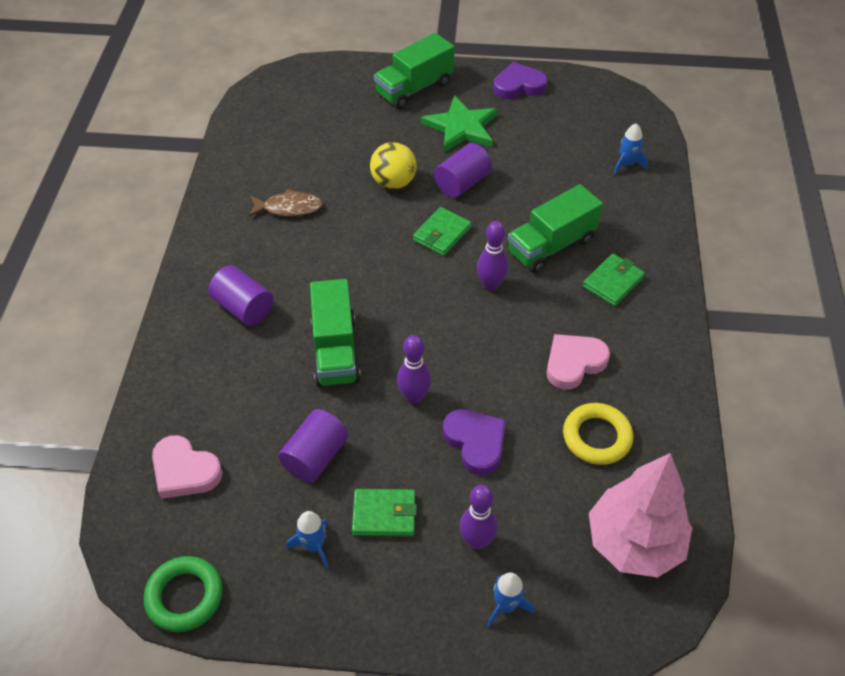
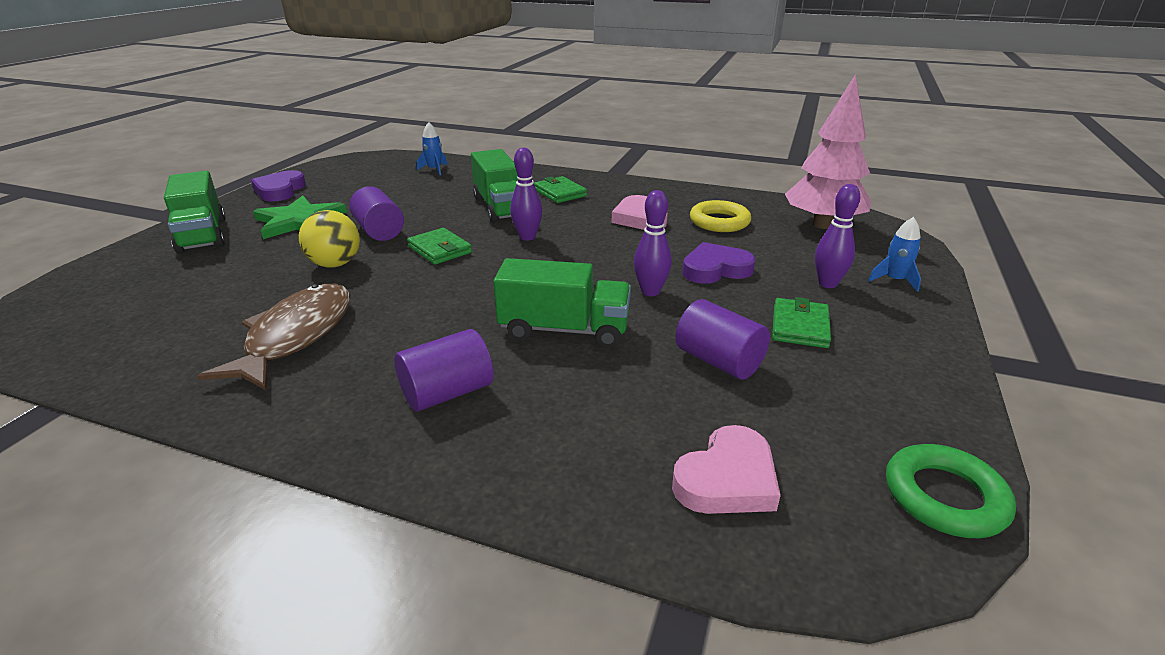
camera: 75 degrees left, 20 degrees down
brown fish [248,189,323,217] -> brown fish [197,284,350,390], size x1.66
blue rocket [287,511,329,568] -> none

